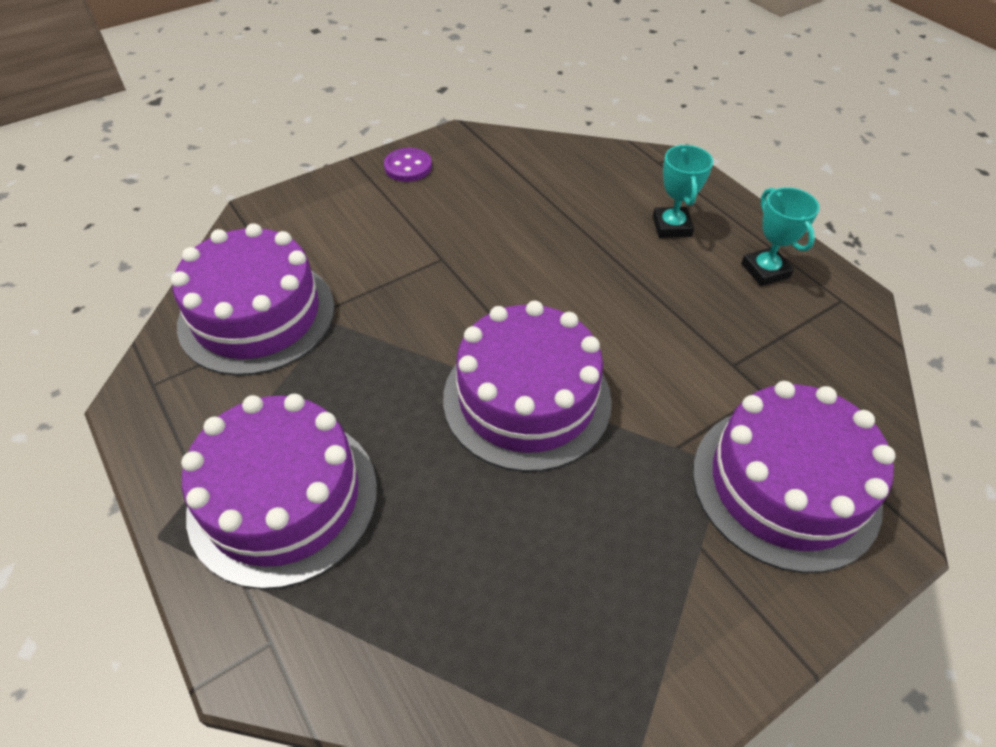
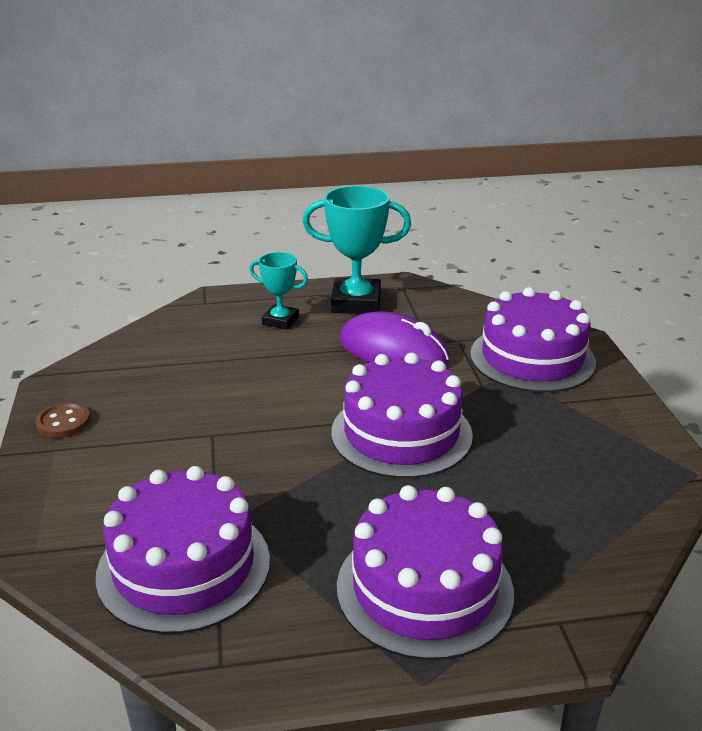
camera: 65 degrees left, 20 degrees down
purple button [384,148,432,182] -> brown button [36,402,90,438]
turquoise trophy [741,187,820,286] -> turquoise trophy [302,186,411,314], size x1.72
none -> purple mouse [339,311,450,365]

